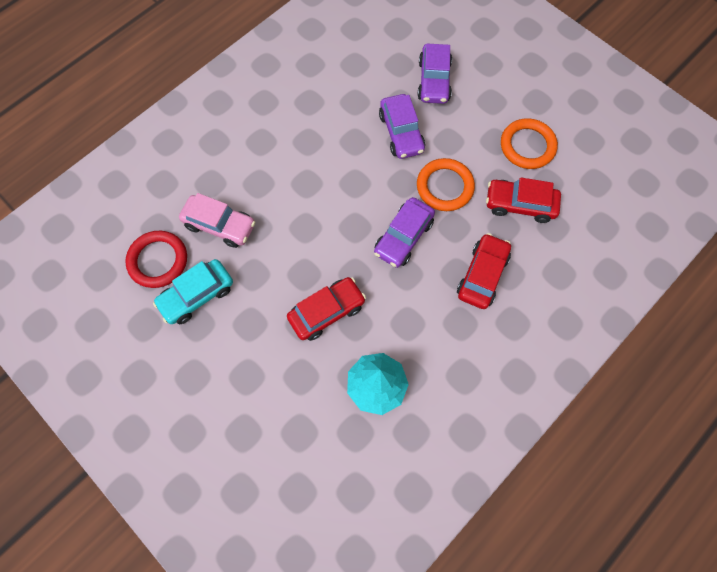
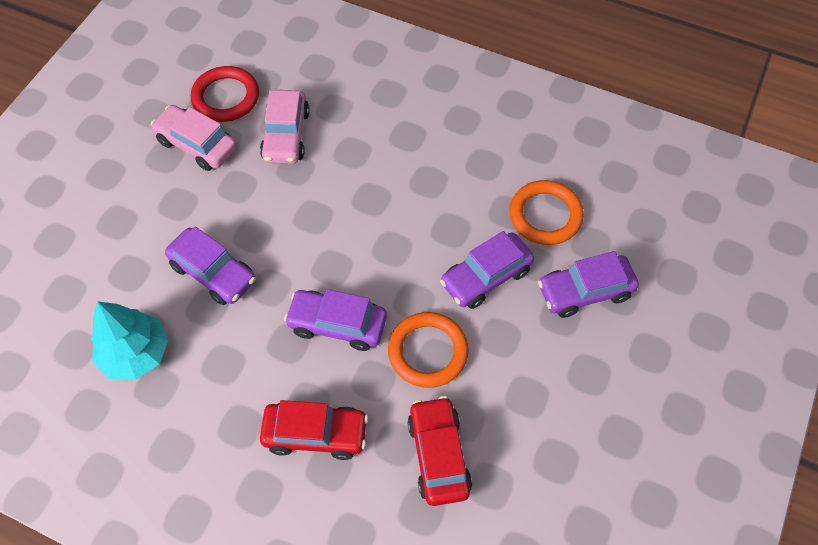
camera: 70 degrees right, 10 degrees down
turquoise car [153,259,233,324] -> pink car [151,105,237,171]
red car [287,277,366,341] -> purple car [165,227,256,305]
orange ring [501,118,558,169] -> orange ring moved to [510,180,584,245]

